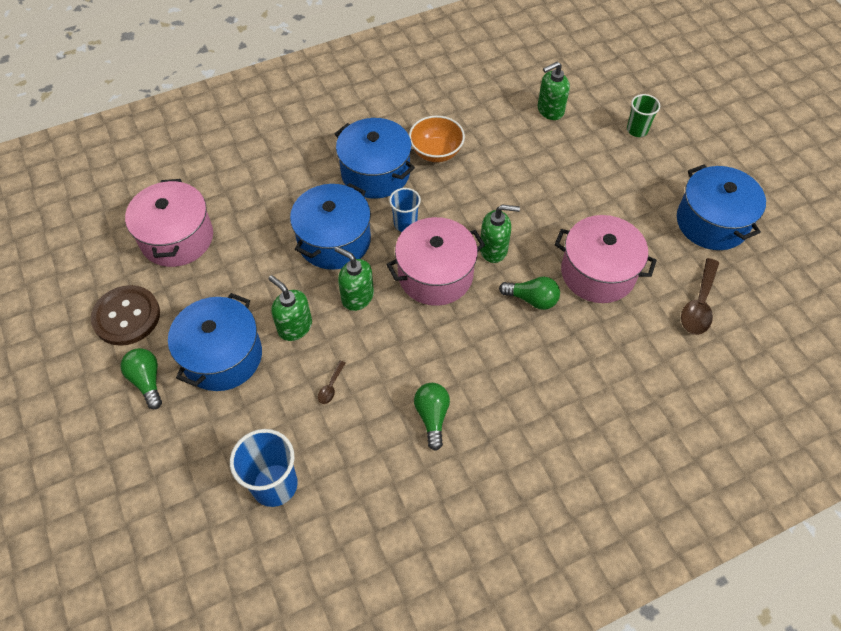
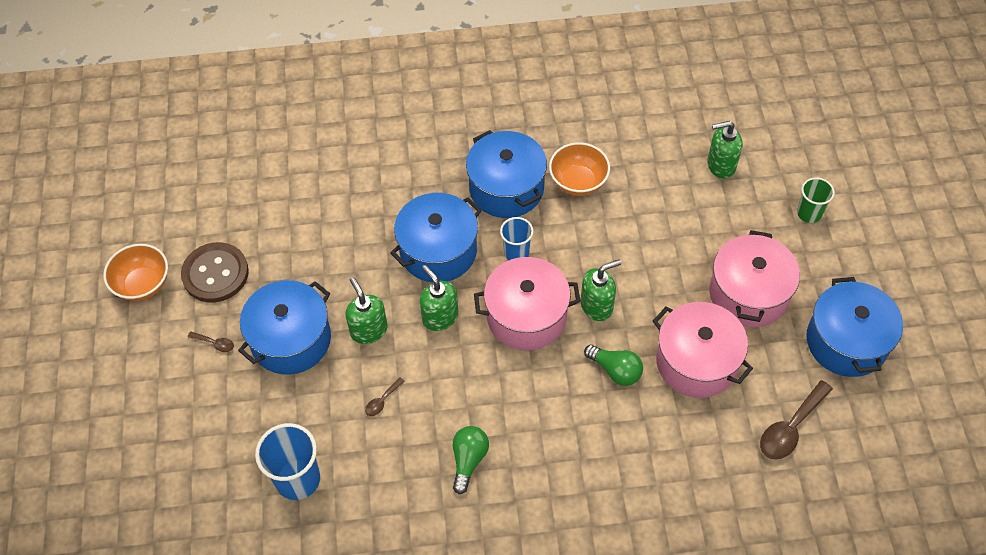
camera: 20 degrees right, 0 degrees up
green light bulb [121,348,162,409] -> brown spoon [188,331,234,352]
pink pot [125,179,213,267] -> pink pot moved to [709,230,800,327]
green soap dispenser [480,204,520,263] -> green soap dispenser turned 45 degrees counterclockwise [581,259,621,321]
none -> orange bowl [104,244,168,301]

